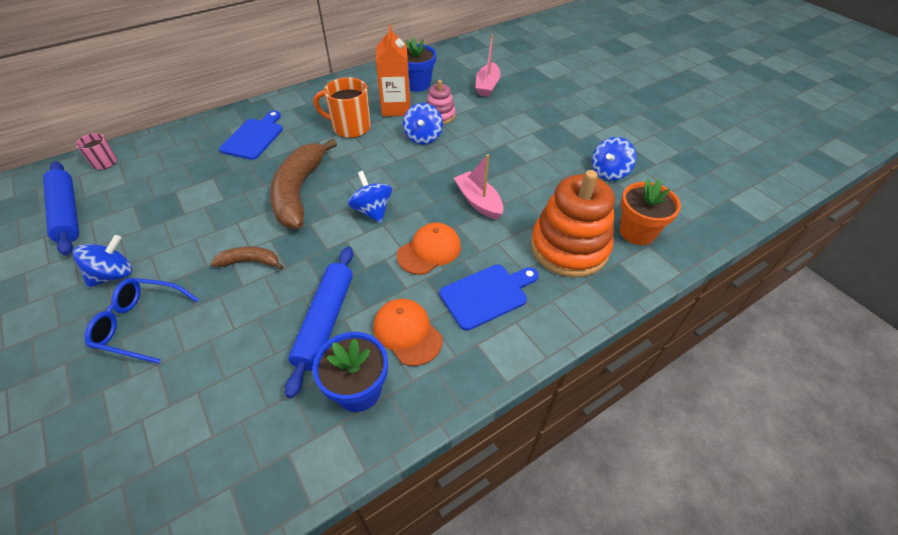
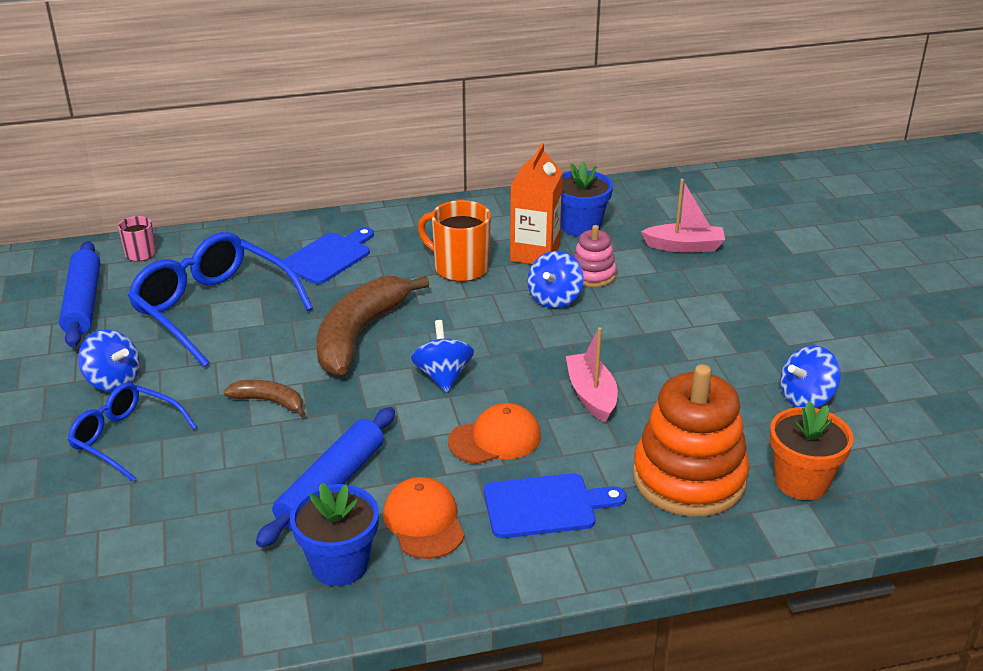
camera: 20 degrees right, 15 degrees down
blue spinning top [73,235,132,288] -> blue spinning top turned 60 degrees clockwise [78,329,140,392]
pink boat [476,34,501,97] -> pink boat turned 120 degrees counterclockwise [641,179,725,253]
none -> blue glasses [128,232,313,367]

